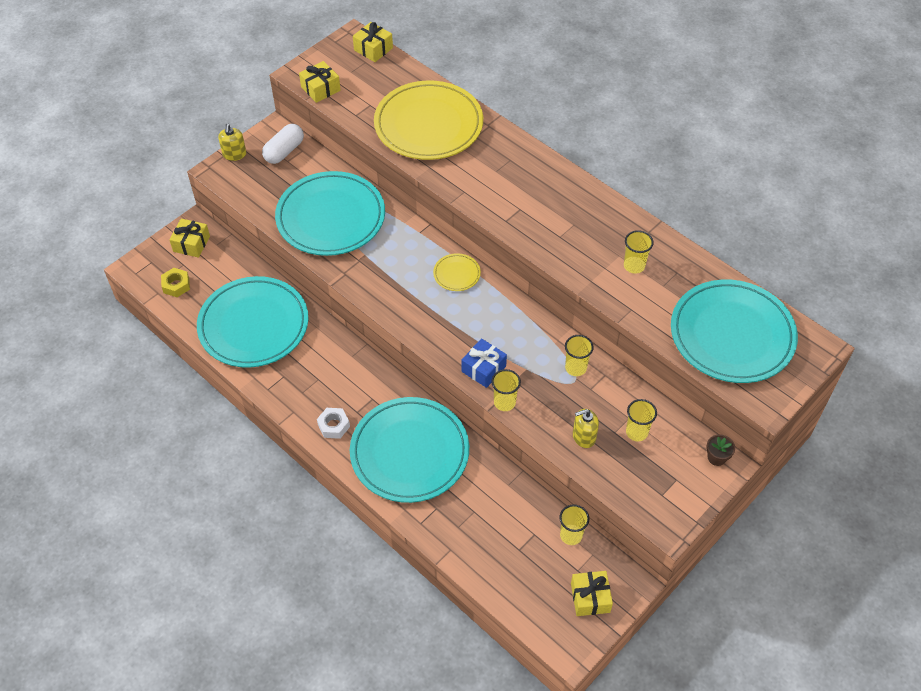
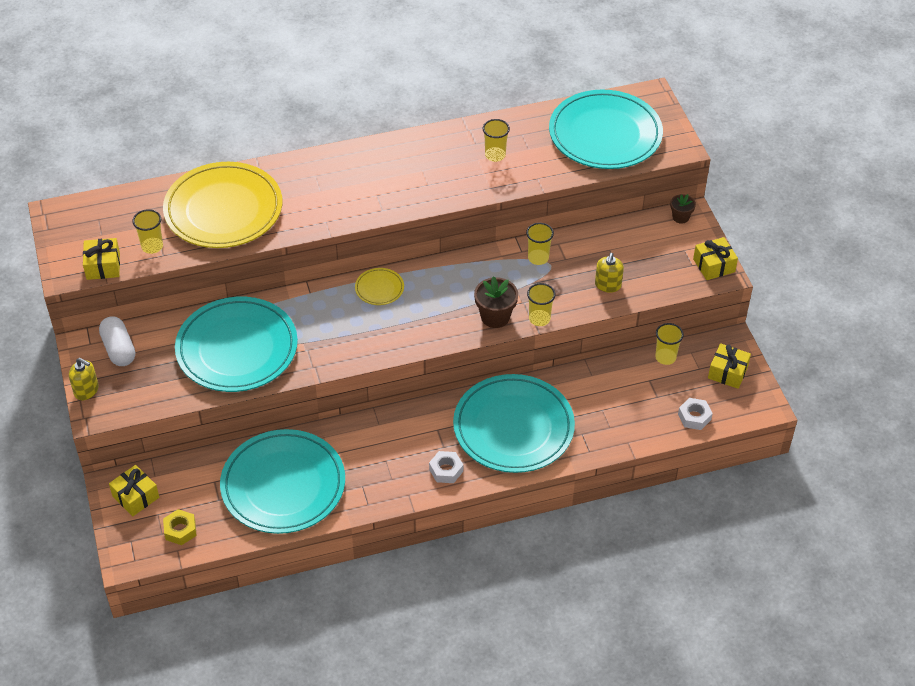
camera: 60 degrees left, 5 degrees down
yellow gift [353,22,393,62] -> yellow gift moved to [693,237,738,280]
blue gift [461,338,507,388] -> brown flower pot [474,276,518,328]
yellow cup [626,399,657,441] -> yellow cup moved to [132,209,163,254]
none -> white nut [678,398,713,430]

